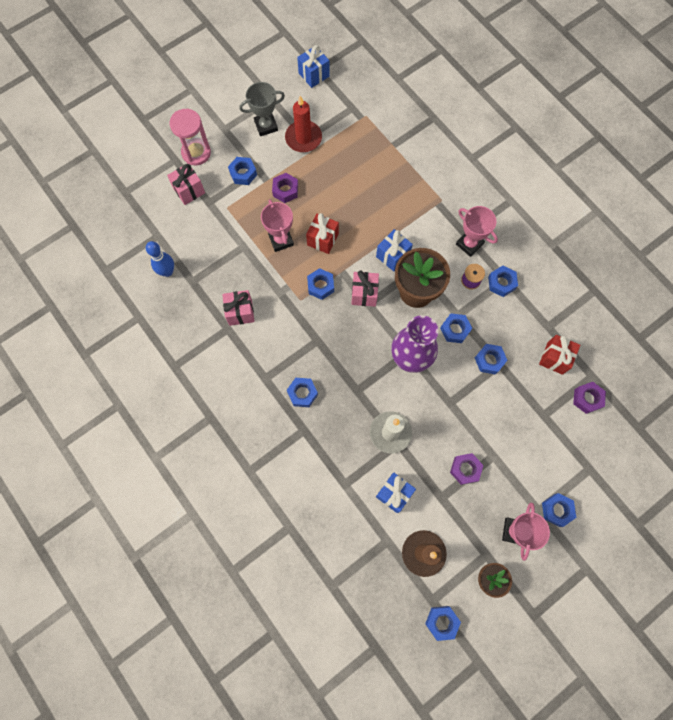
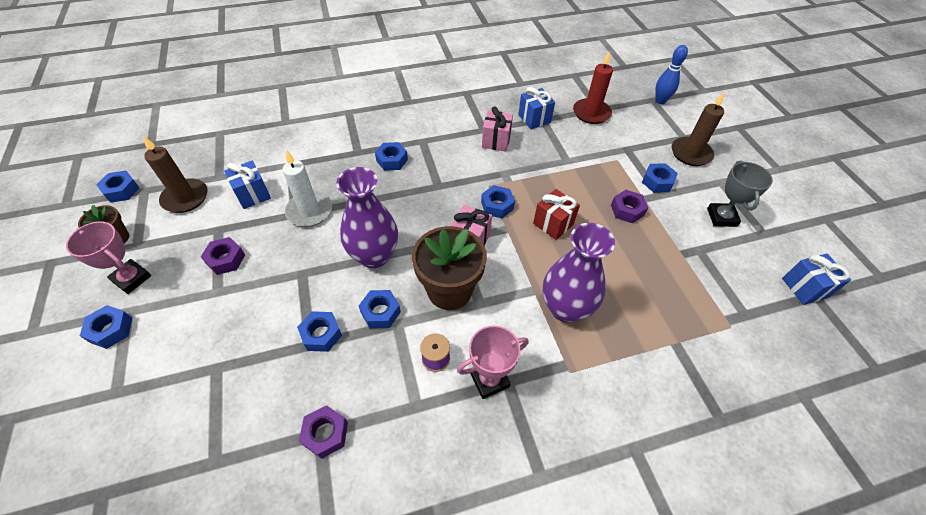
camera: 110 degrees right, 20 degrees down
blue bowling pin [146,241,174,277] -> blue bowling pin moved to [655,45,688,104]
pink gift [167,163,205,205] -> none
pink hourglass [170,109,211,165] -> brown candle [672,93,724,166]
pink trophy [261,199,294,252] -> none
red candle [285,96,322,152] -> red candle moved to [573,51,613,124]
blue gift [376,229,413,271] -> blue gift moved to [518,87,555,129]
blue nut [488,266,518,297] -> none
red gift [539,335,580,375] -> none
purple nut [573,382,606,414] -> purple nut moved to [299,405,348,459]
none -> purple vase [543,223,615,323]

